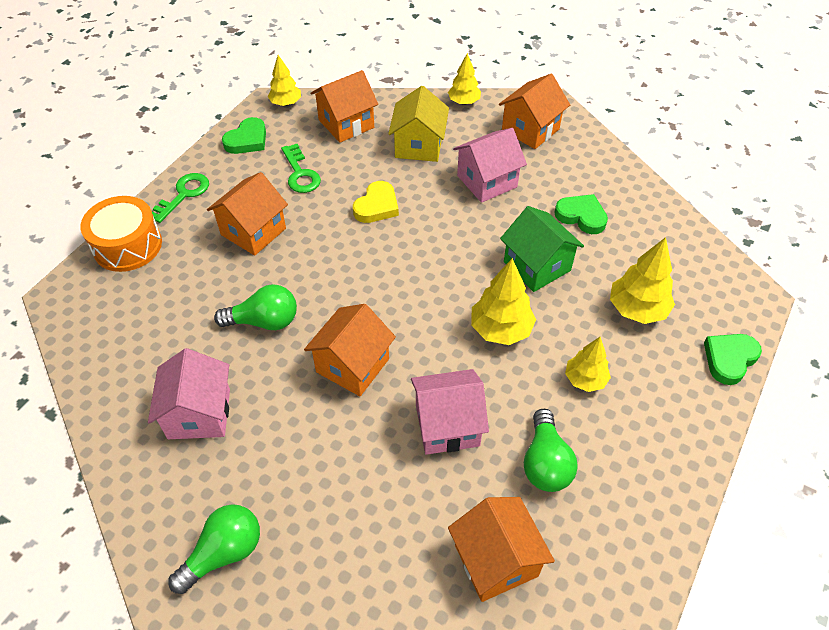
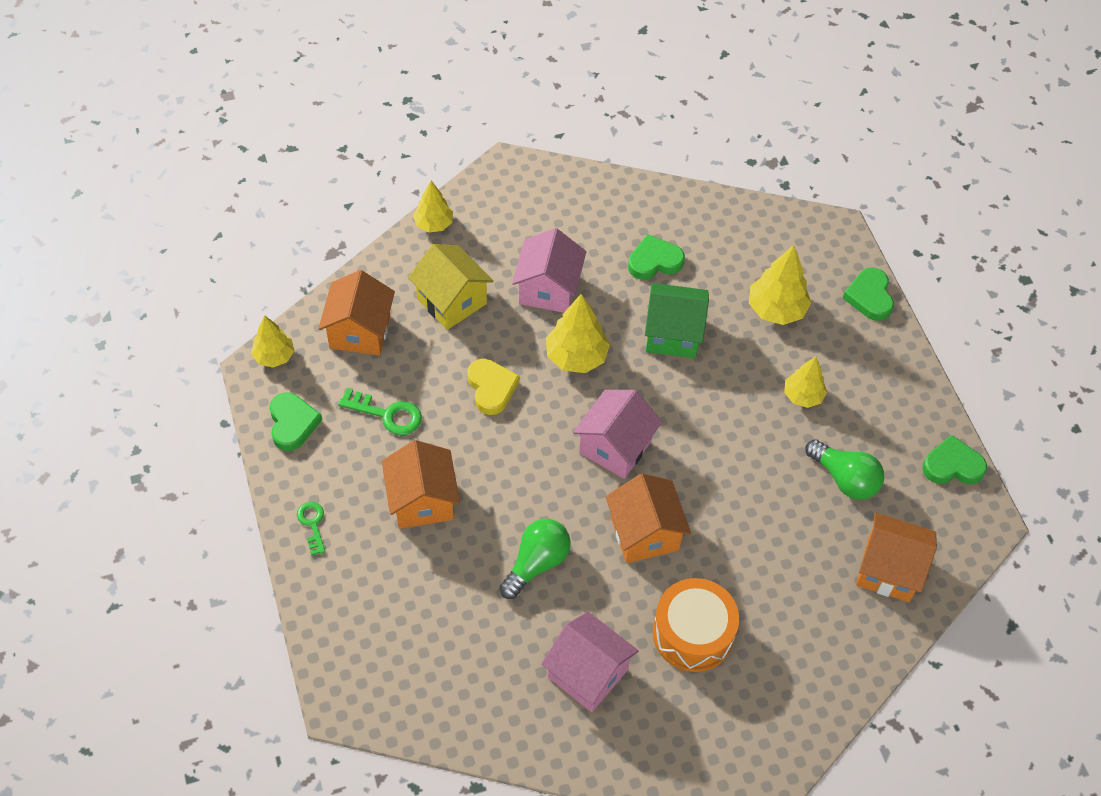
camera: 50 degrees left, 5 degrees up
orange drum [80,196,162,272] -> orange drum moved to [653,578,739,672]
green key [152,173,209,223] -> green key [297,502,326,556], size x0.66
green light bulb [168,504,260,594] -> none
pink house [411,369,489,455] -> pink house moved to [573,390,662,479]
yellow tree [471,258,536,345] -> yellow tree moved to [546,294,610,373]
orange house [499,74,570,149] -> none
none -> green heart [922,435,987,484]

